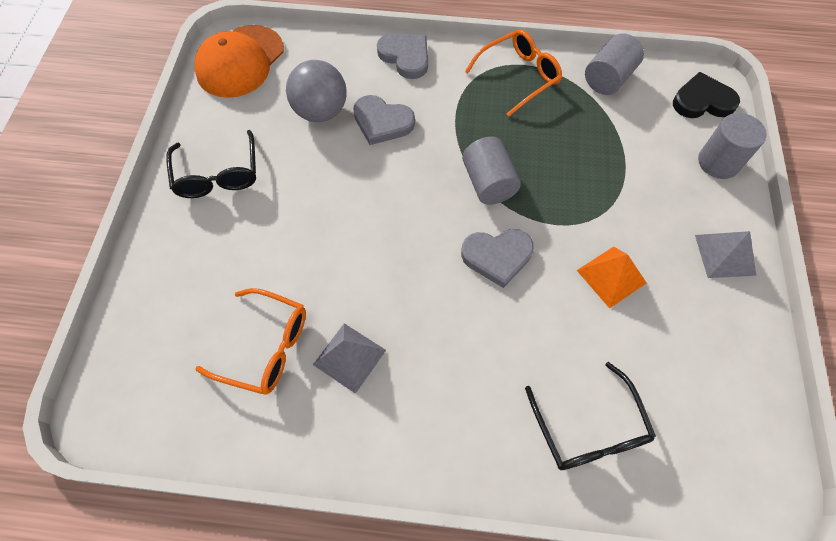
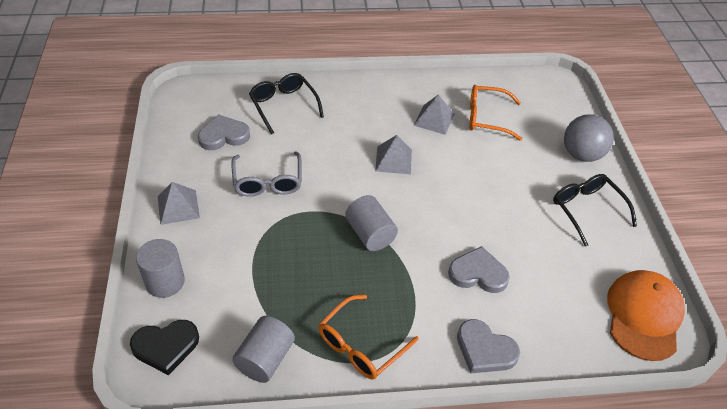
camera: 165 degrees right, 15 degrees down
grey ball [286,60,347,122] -> grey ball moved to [564,114,614,162]
grey heart [461,229,534,288] -> grey heart moved to [198,114,250,150]
orange pyramid [577,247,647,308] -> grey glasses [231,152,302,197]
none -> grey pyramid [375,135,412,174]

